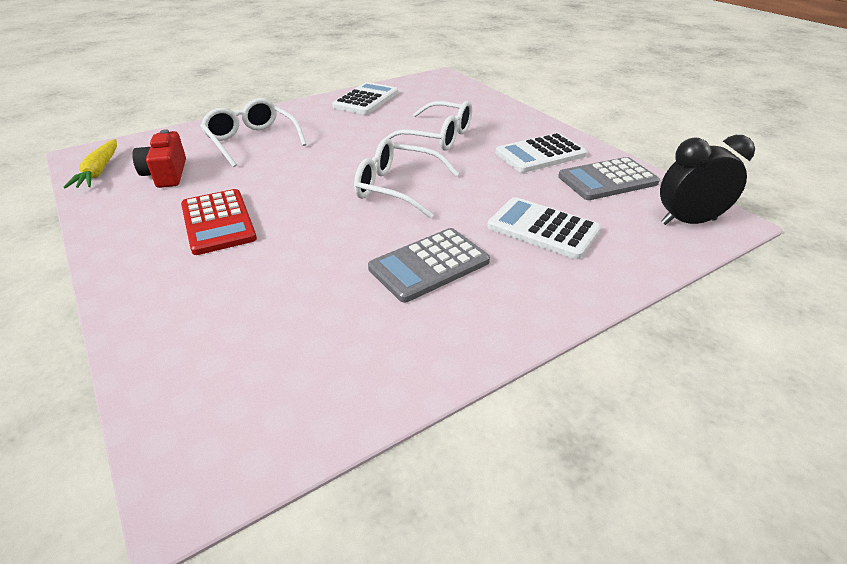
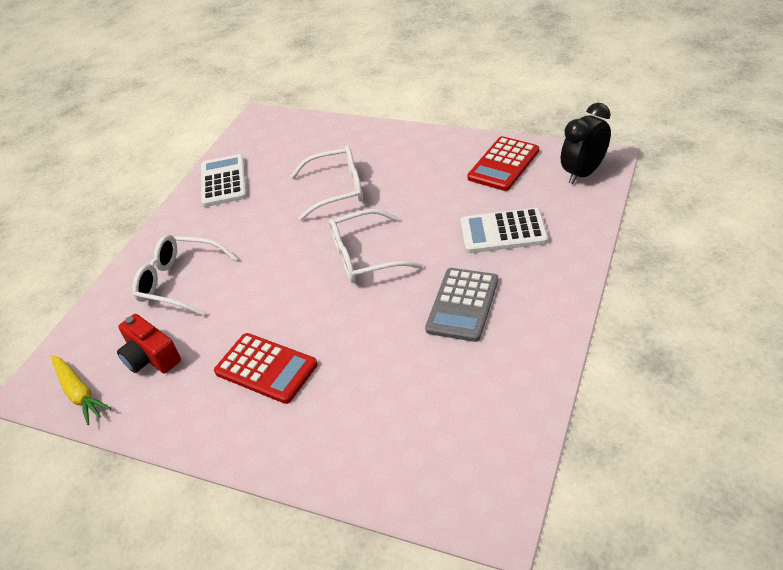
camera: 30 degrees left, 5 degrees up
white calculator [495,133,587,173] -> none
grey calculator [558,157,660,200] -> red calculator [467,136,539,191]

